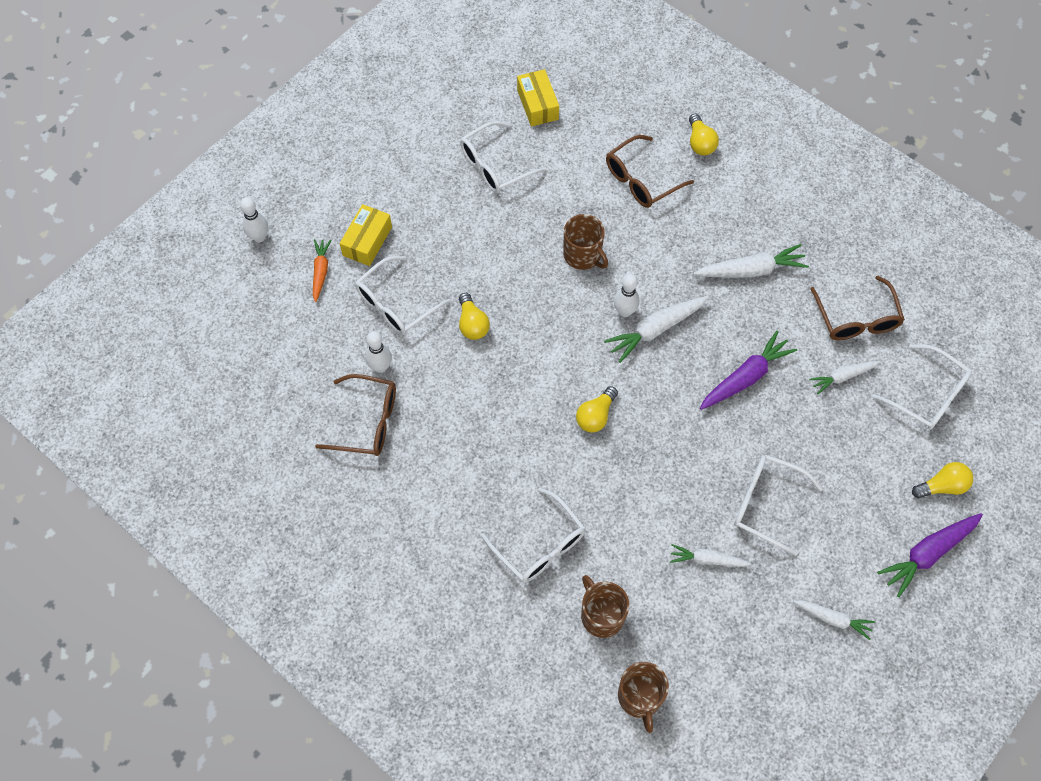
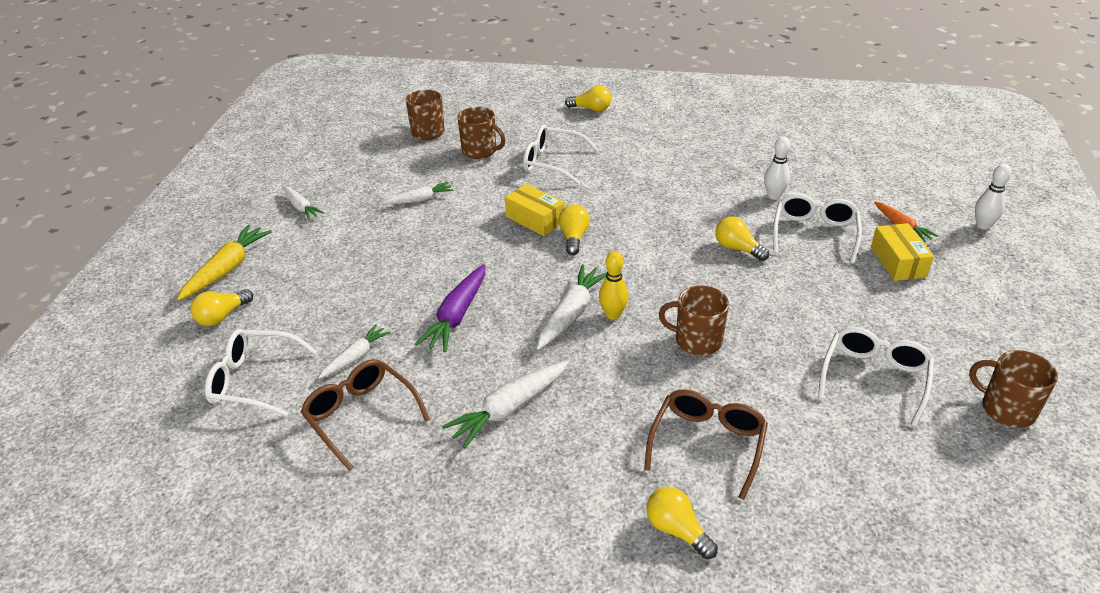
camera: 150 degrees right, 25 degrees down
brown glasses [315,374,396,456] -> none
yellow box [517,69,559,127] -> yellow box moved to [505,184,565,236]
white bowling pin [614,274,640,317] -> yellow bowling pin [599,251,628,320]
white glasses [734,454,822,556] -> none
white carrot [793,600,875,640] -> white carrot turned 120 degrees counterclockwise [283,186,324,220]
purple carrot [877,513,983,597] -> yellow carrot [177,225,272,301]
none -> yellow light bulb [565,86,611,112]
none -> brown mug [969,350,1058,428]

